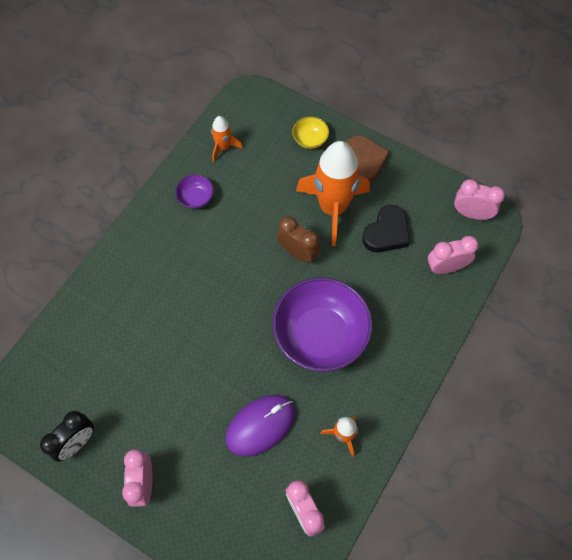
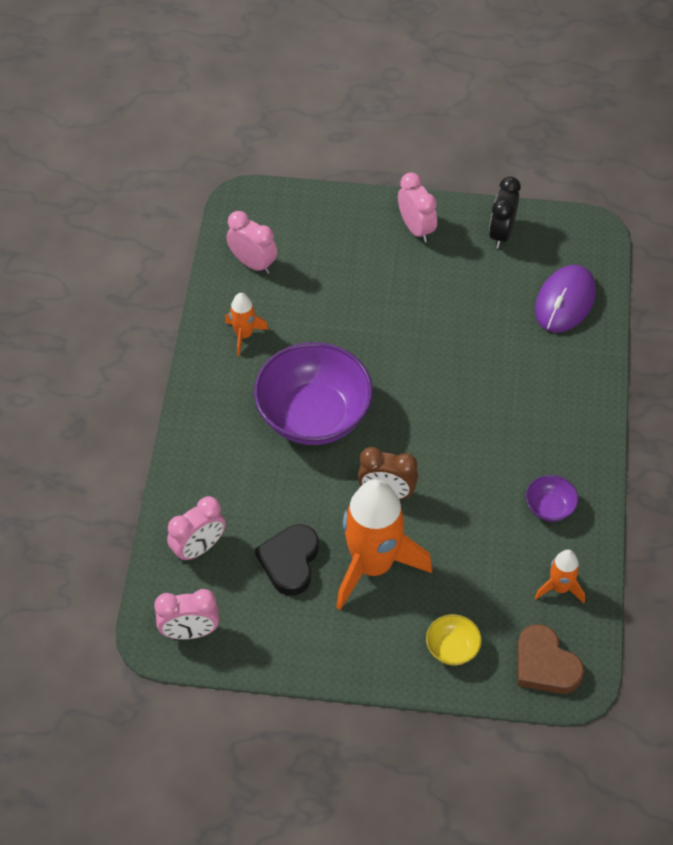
camera: 155 degrees right, 10 degrees down
purple mouse [226,395,295,457] -> purple mouse moved to [535,265,596,333]
brown heart [346,135,389,183] -> brown heart moved to [517,624,584,694]

